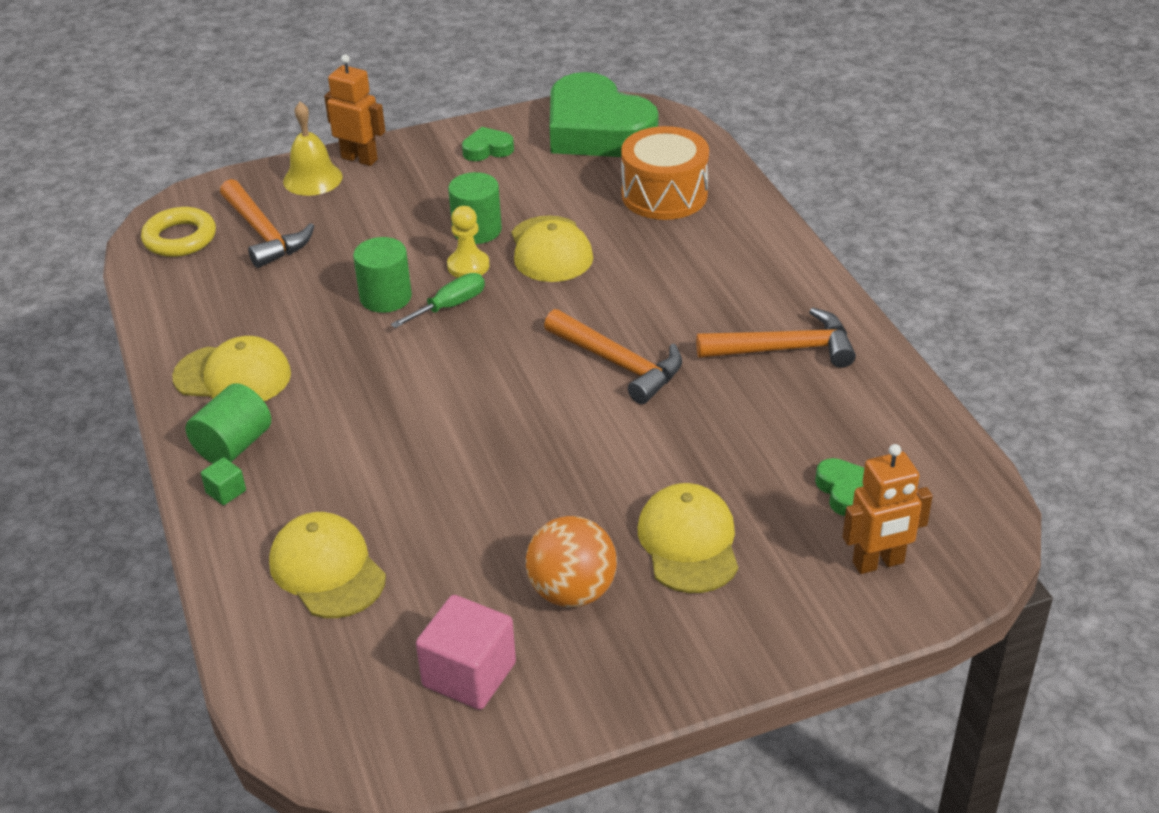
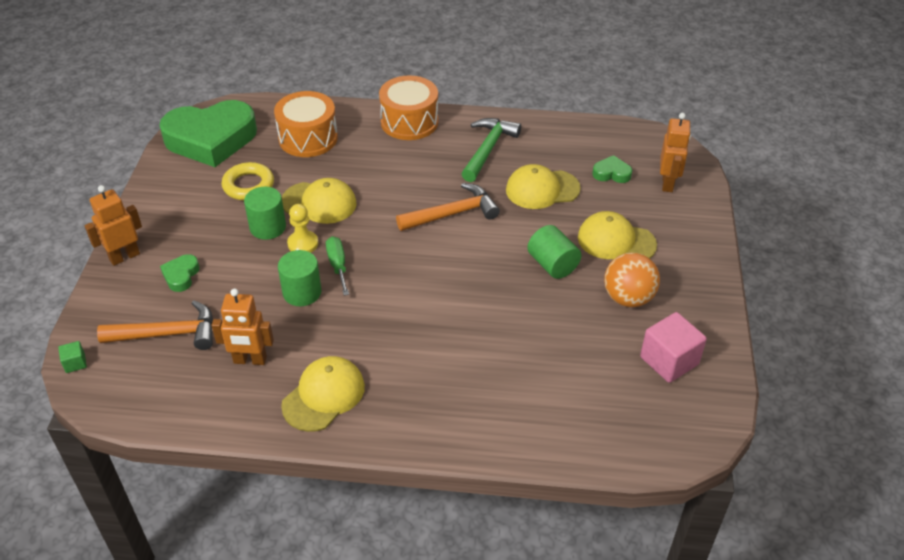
camera: 65 degrees left, 5 degrees up
yellow ring [141,207,216,257] -> yellow ring moved to [221,162,274,200]
green cylinder [186,383,271,464] -> green cylinder moved to [527,225,582,279]
green cube [201,457,246,505] -> green cube moved to [58,341,87,373]
yellow cap [269,512,386,618] -> yellow cap moved to [506,164,581,209]
yellow bell [283,102,343,196] -> none
green heart [462,127,514,161] -> green heart moved to [160,254,200,292]
orange hammer [696,307,856,368] -> green hammer [462,118,521,182]
none -> orange robot [212,289,274,365]
none -> orange drum [379,76,438,140]

